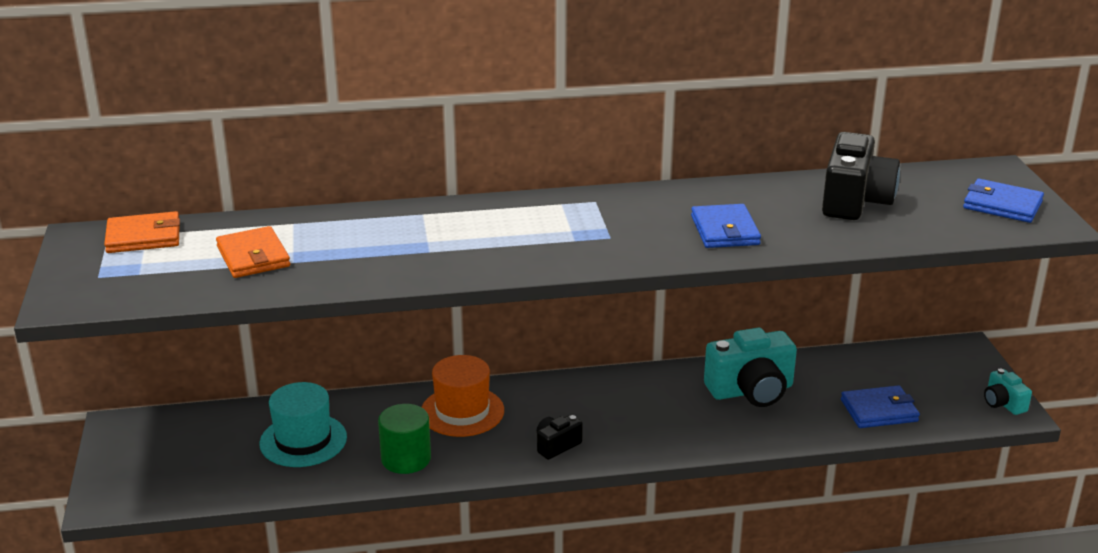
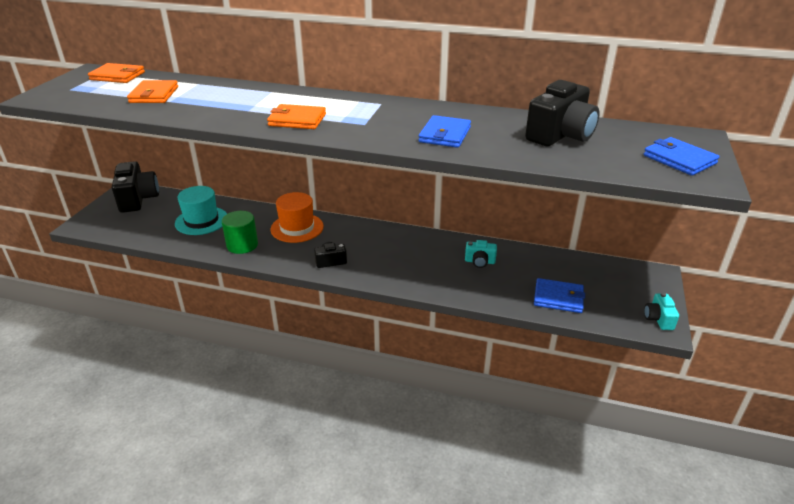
camera: 25 degrees right, 5 degrees up
turquoise camera [704,328,797,407] -> turquoise camera [465,240,497,268], size x0.51
none -> black camera [112,161,159,213]
none -> orange wallet [267,104,326,129]

